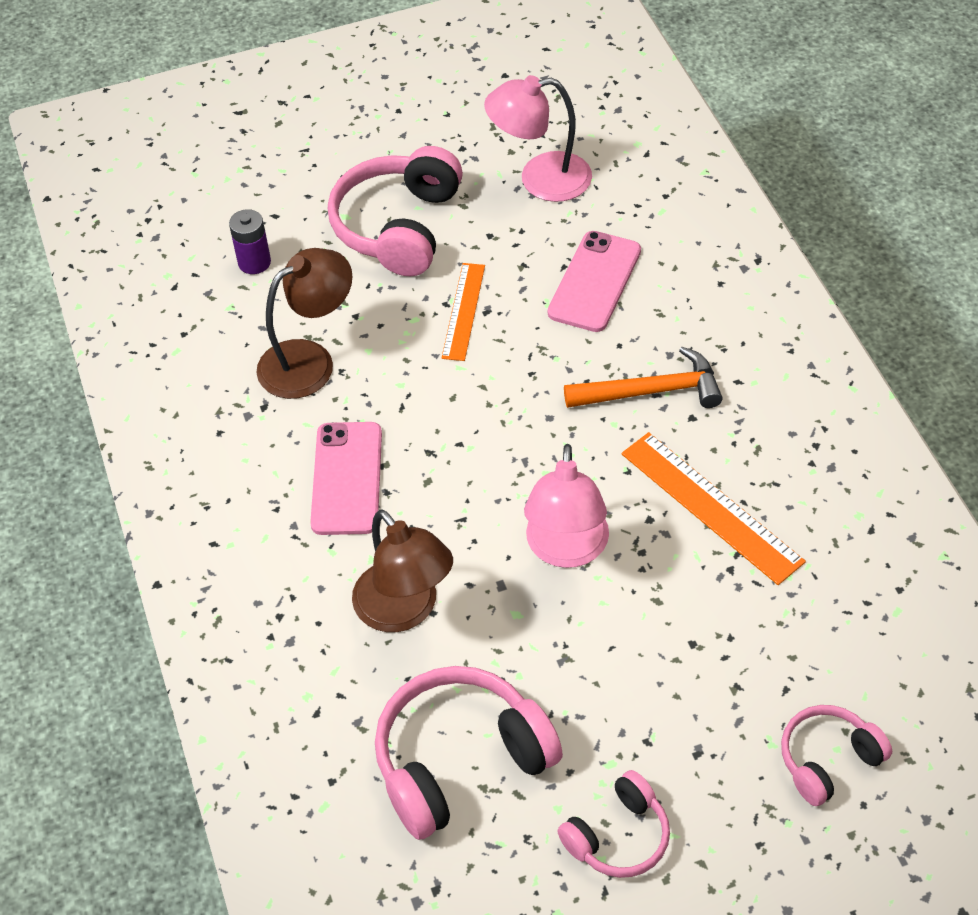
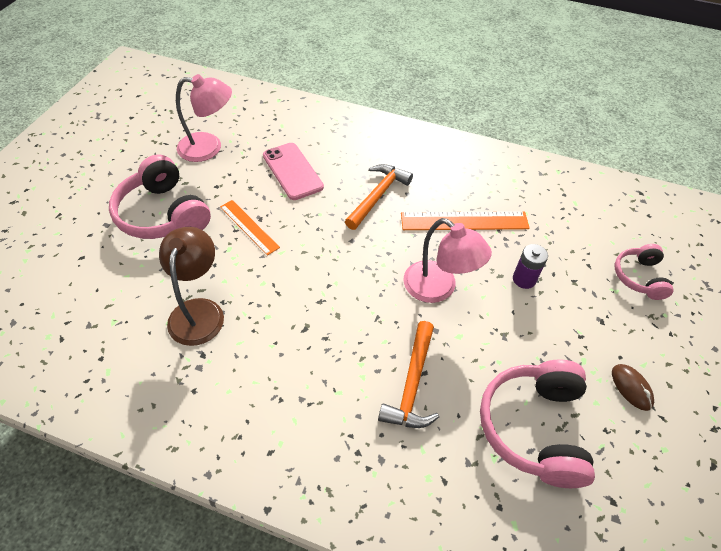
camera: 55 degrees left, 0 degrees up
purple battery [229,209,271,274] -> purple battery moved to [513,244,548,289]
pink phone [310,422,382,535] -> none
brown lamp [352,509,453,632] -> orange hammer [378,321,439,428]
pink lamp [484,75,592,202] -> pink lamp turned 120 degrees counterclockwise [176,74,232,162]
pink headphones [557,770,670,878] -> brown mouse [612,364,654,411]

